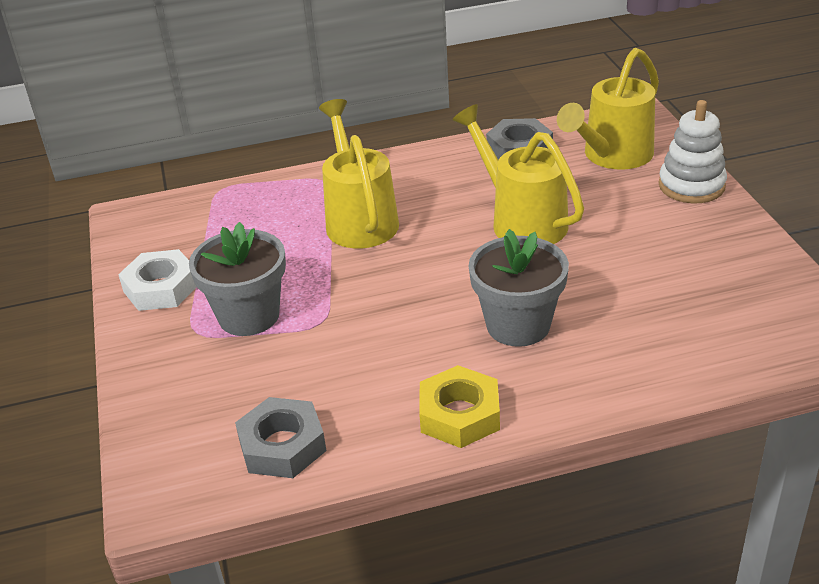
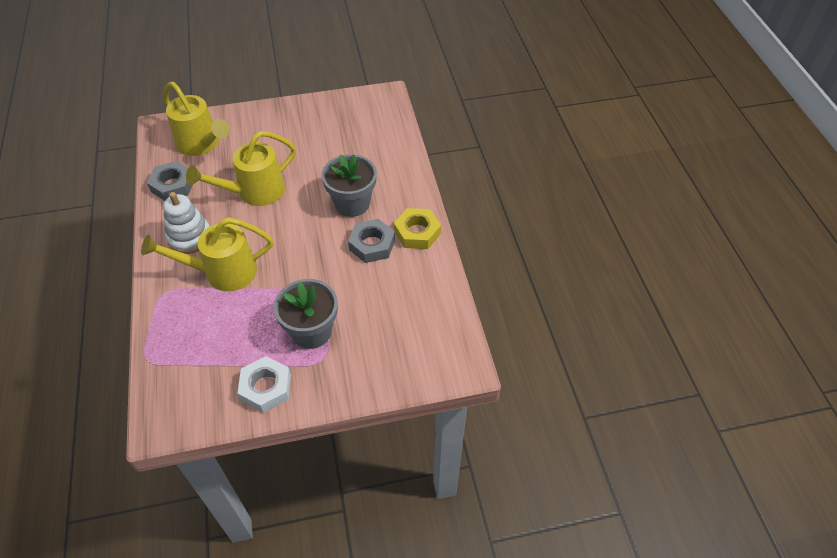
camera: 90 degrees left, 15 degrees up
grey nut [235,397,326,478] -> grey nut moved to [348,219,395,263]
white stacking toy [659,100,727,203] -> white stacking toy moved to [163,192,210,254]

